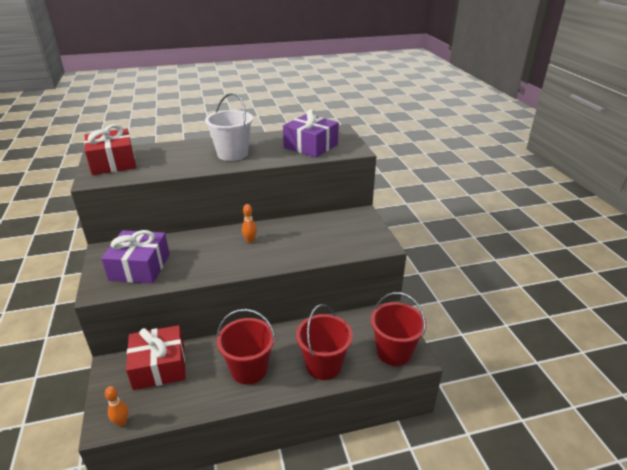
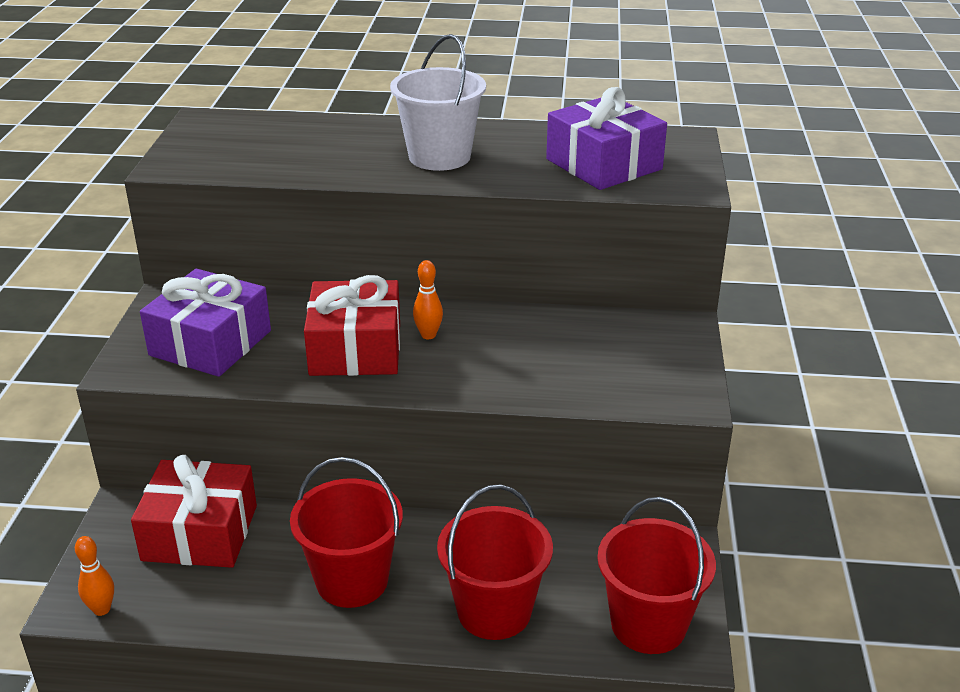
camera: 20 degrees right, 0 degrees up
red gift [84,124,136,175] -> red gift moved to [304,275,400,376]

